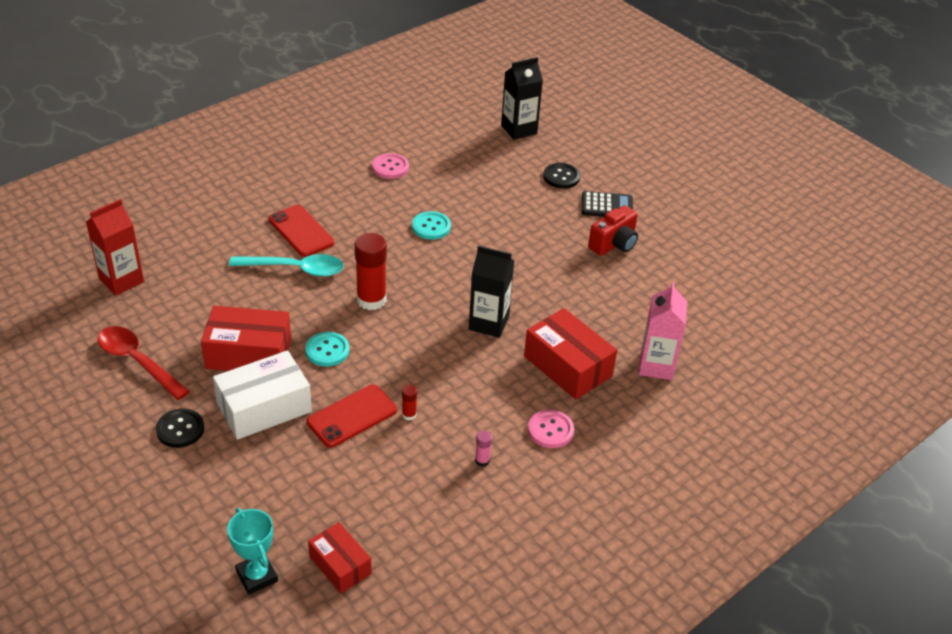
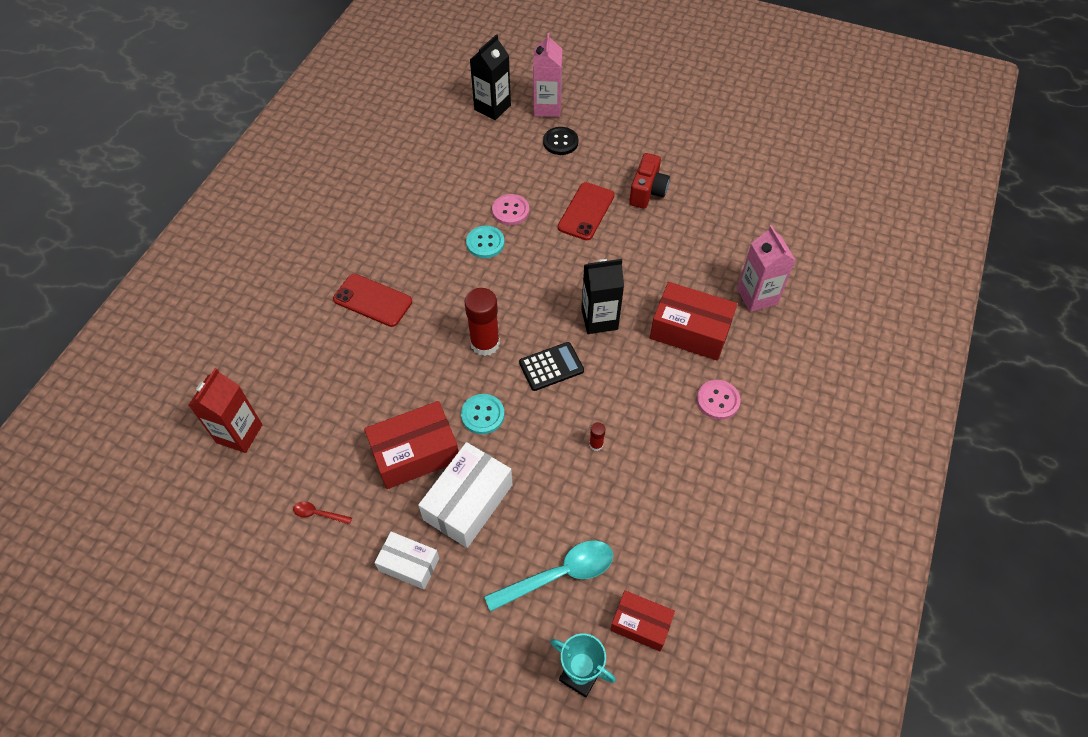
camera: 25 degrees left, 15 degrees up
red spoon [98,326,190,400] -> red spoon [293,501,352,524], size x0.46
black button [156,408,204,448] -> white box [374,532,439,590]
turquoise spoon [229,254,344,277] -> turquoise spoon moved to [484,540,613,612]
red phone [307,384,397,448] -> red phone moved to [558,182,614,240]
pink button [372,153,409,179] -> pink button moved to [492,194,529,225]
pink glue stick [475,431,492,467] -> none
black calculator [582,191,633,217] -> black calculator moved to [519,342,584,391]
none -> pink carton [533,33,562,117]

